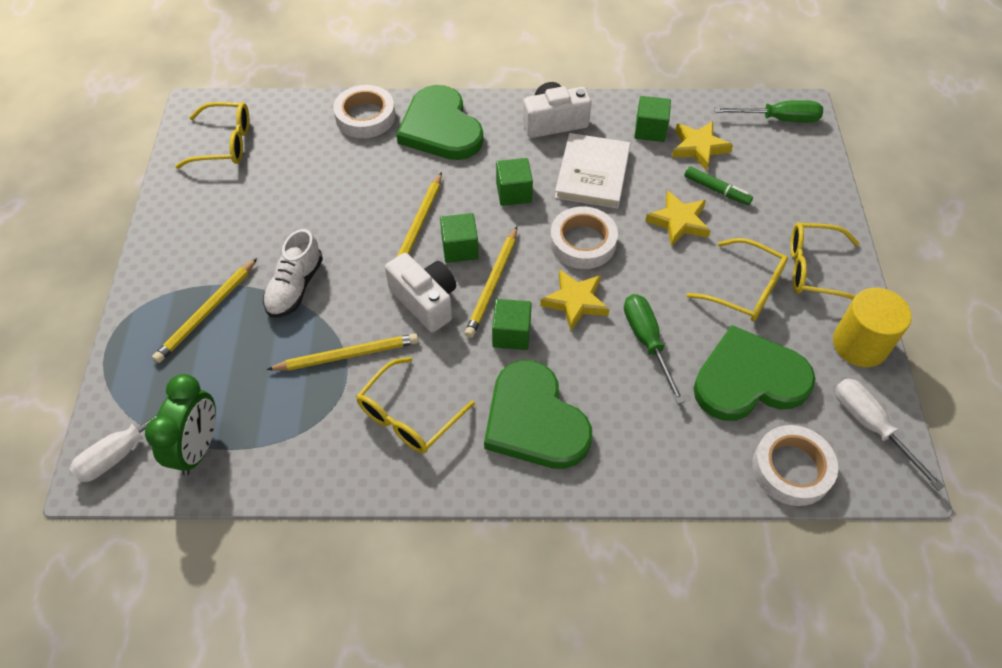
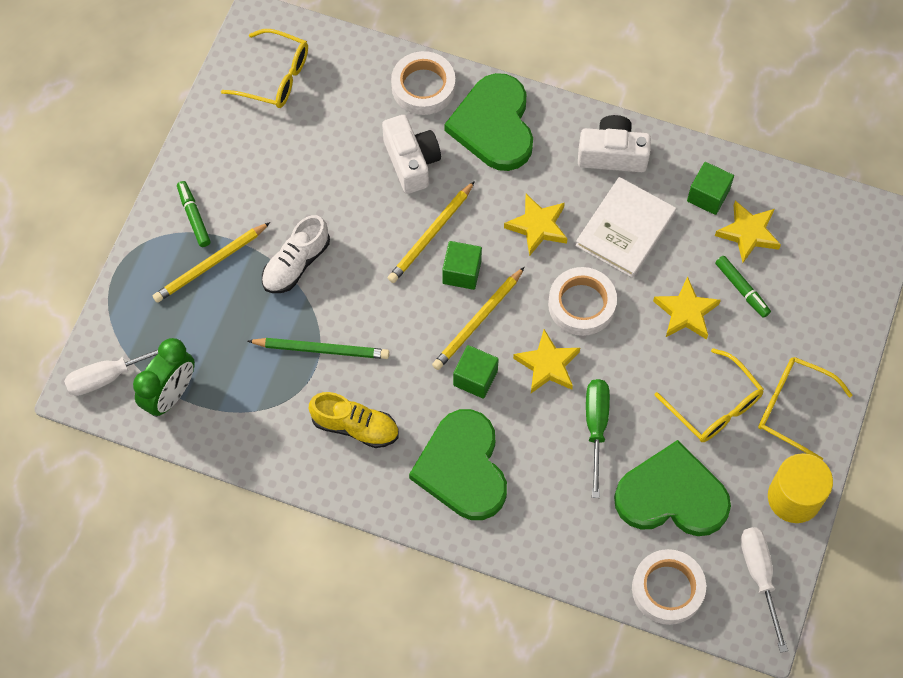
camera: 20 degrees right, 10 degrees up
yellow pencil [266,333,419,371] -> green pencil [248,338,389,359]
yellow glasses [356,357,475,453] -> yellow shoe [309,392,399,448]
white camera [385,253,456,332] -> white camera moved to [382,115,441,194]
green cube [496,158,533,206] -> yellow star [504,194,567,256]
green screwdriver [714,100,823,123] -> none
none -> green marker [177,181,211,247]

